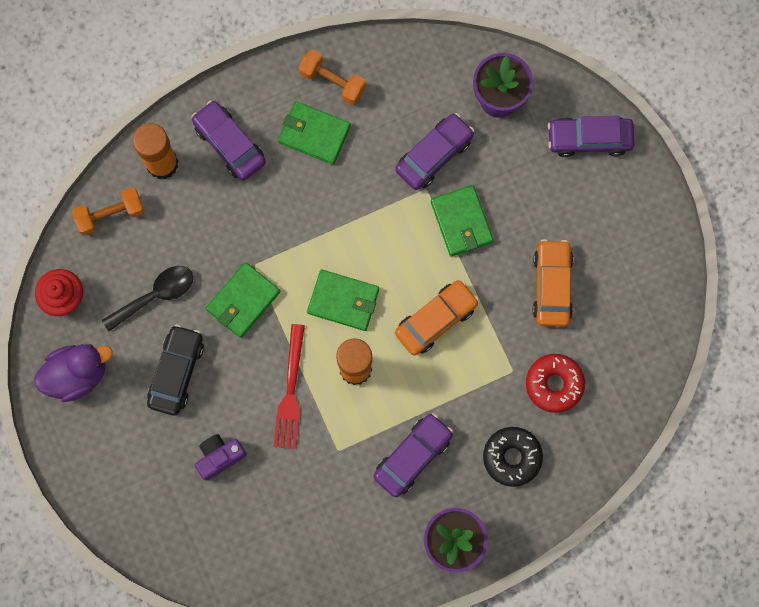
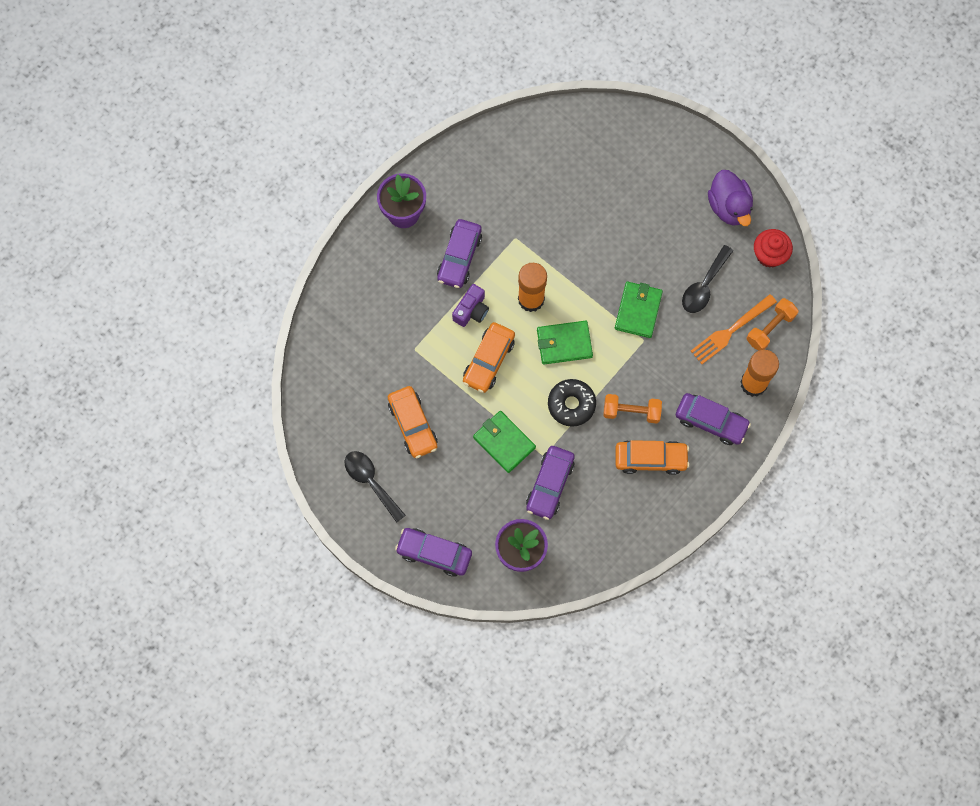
camera: 155 degrees right, 5 degrees down
purple duck [34,344,113,402] -> purple duck turned 60 degrees counterclockwise [708,170,753,226]
black car [147,324,204,416] -> none
purple camera [195,434,247,481] -> purple camera moved to [452,284,489,327]
red fork [274,324,305,449] -> none
green wallet [278,101,351,165] -> orange car [615,440,689,475]
orange dumbbell [298,50,366,105] -> orange dumbbell moved to [603,394,662,423]
black donut [483,427,543,487] -> black donut moved to [548,379,596,427]
red donut [526,354,585,413] -> none
purple car [548,116,634,157] -> purple car turned 135 degrees counterclockwise [395,528,472,577]
none -> black spoon [345,451,406,523]
none -> orange fork [691,294,777,364]

